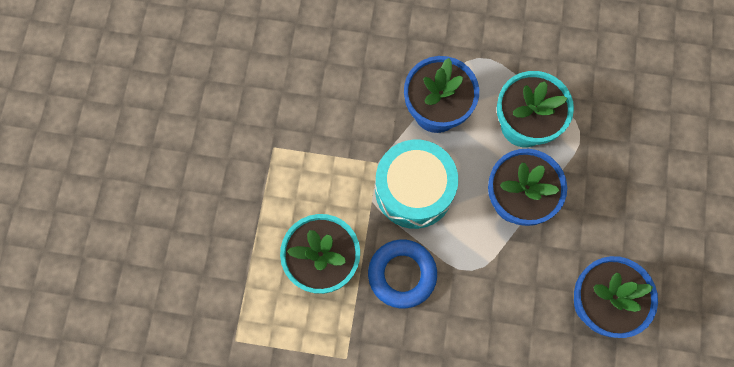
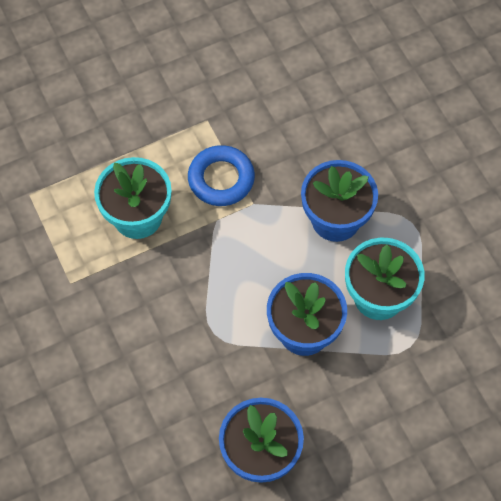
camera: 55 degrees right, 10 degrees down
blue ring [368,239,437,309] -> blue ring moved to [188,145,255,206]
turquoise drum [375,140,458,229] -> none

